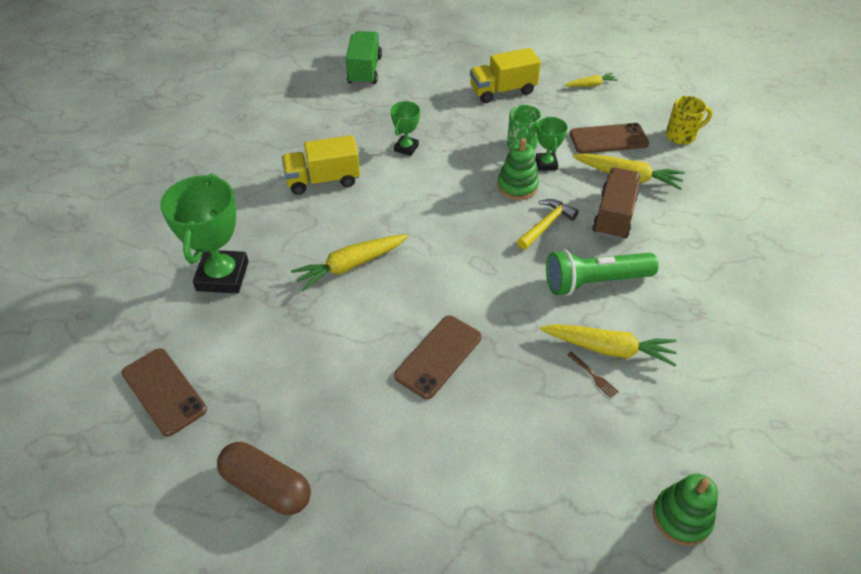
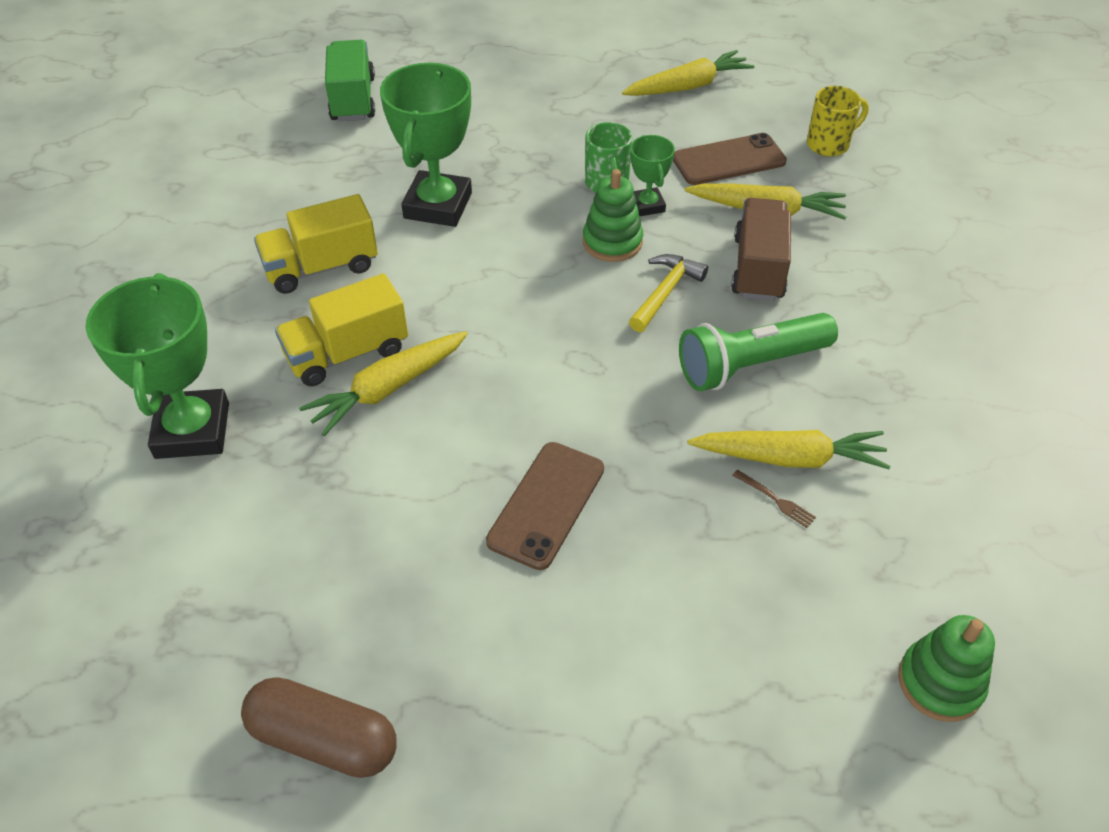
camera: 10 degrees left, 0 degrees up
brown phone [122,348,207,436] -> none
green trophy [391,101,420,156] -> green trophy [380,63,472,227], size x1.94
yellow truck [470,48,541,103] -> yellow truck moved to [275,273,408,386]
yellow carrot [564,73,618,87] -> yellow carrot [622,50,754,96], size x1.77

